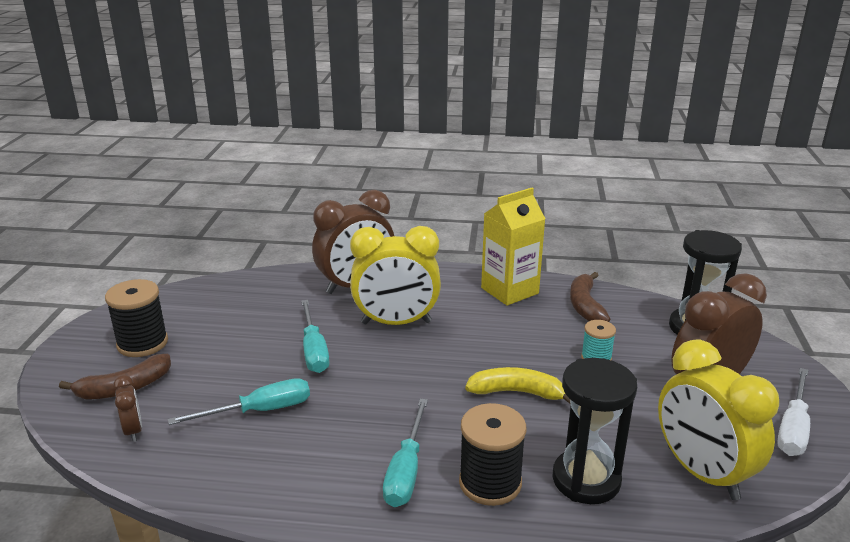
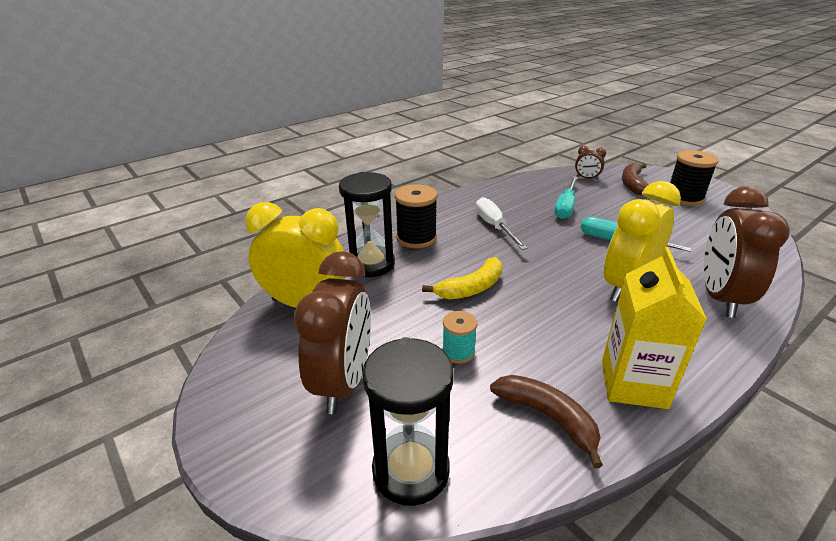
camera: 135 degrees right, 5 degrees up
turquoise screwdriver [383,399,428,507] -> none
white screwdriver [777,368,810,456] -> white screwdriver moved to [475,197,528,250]

